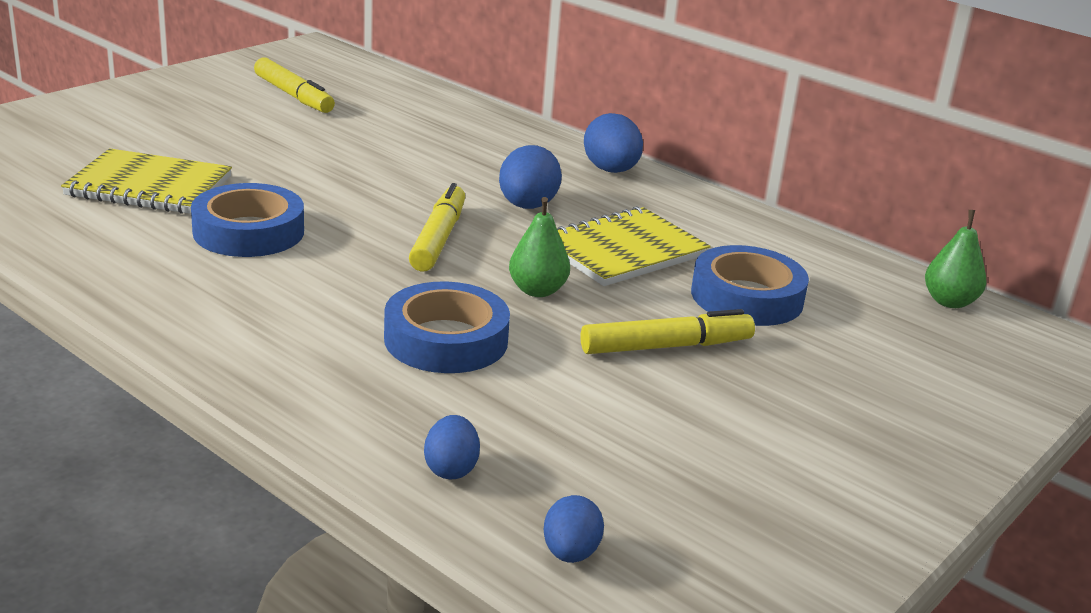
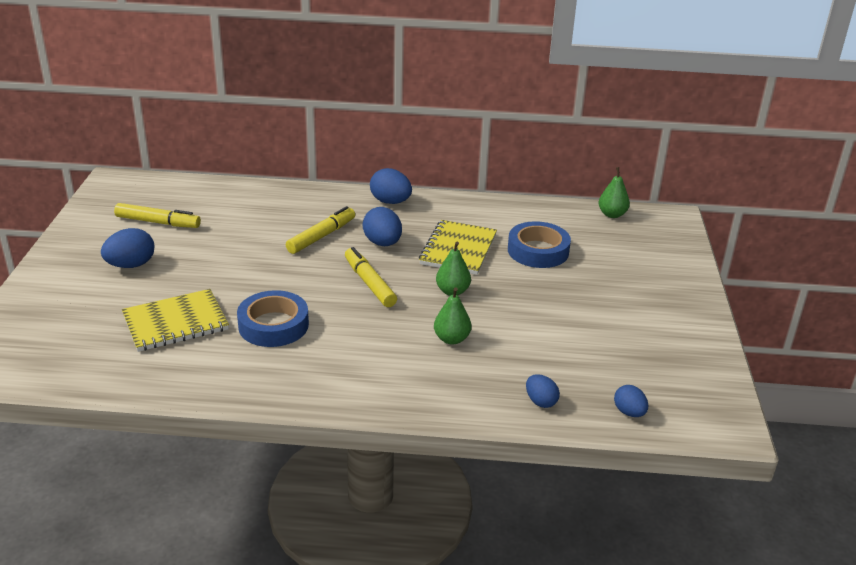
camera: 35 degrees left, 5 degrees up
blue tape [384,282,510,373] -> green pear [434,287,471,345]
yellow marker [580,309,755,354] -> yellow marker moved to [286,206,355,254]
none -> blue egg [101,228,155,268]

